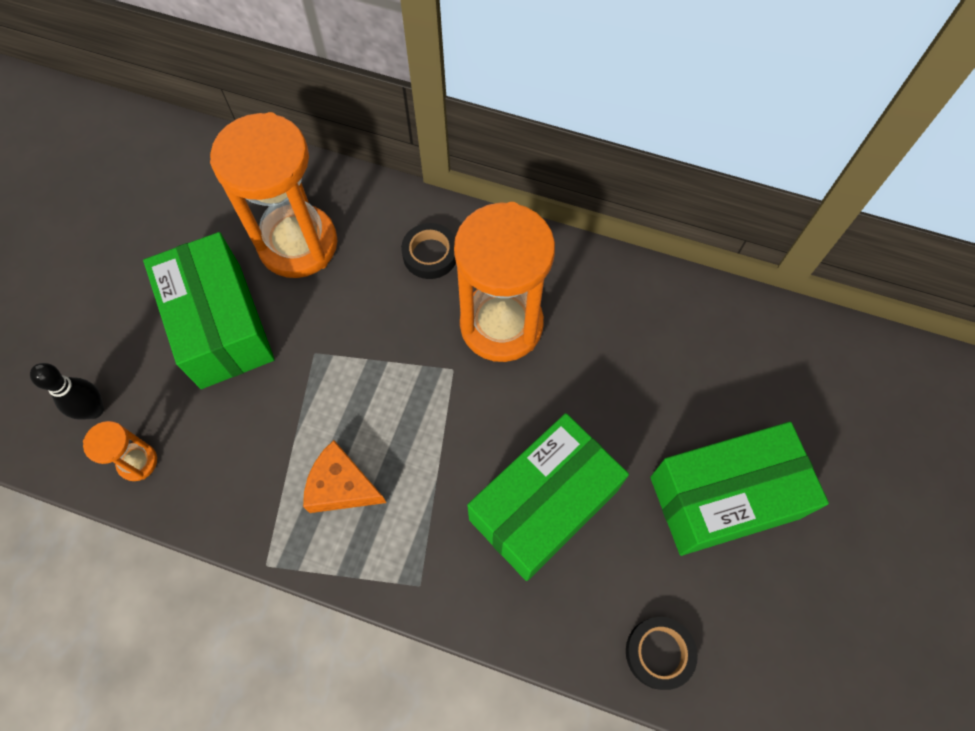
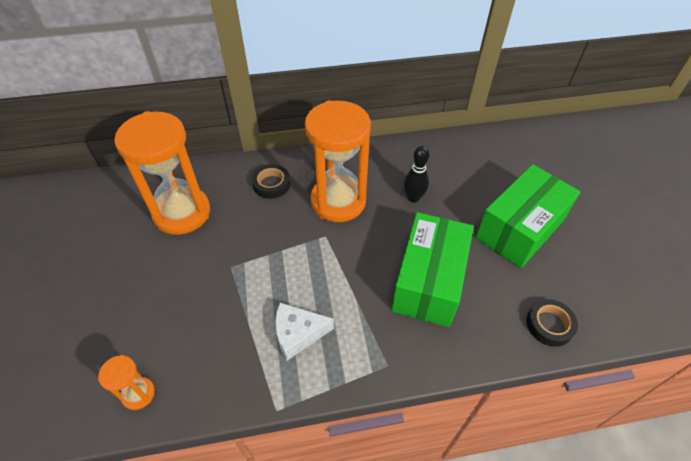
camera: 30 degrees left, 15 degrees down
black bowling pin [30,363,104,420] -> black bowling pin moved to [404,146,430,203]
green box [143,232,275,389] -> none
orange cheese [303,440,386,513] -> white cheese [275,303,334,361]

